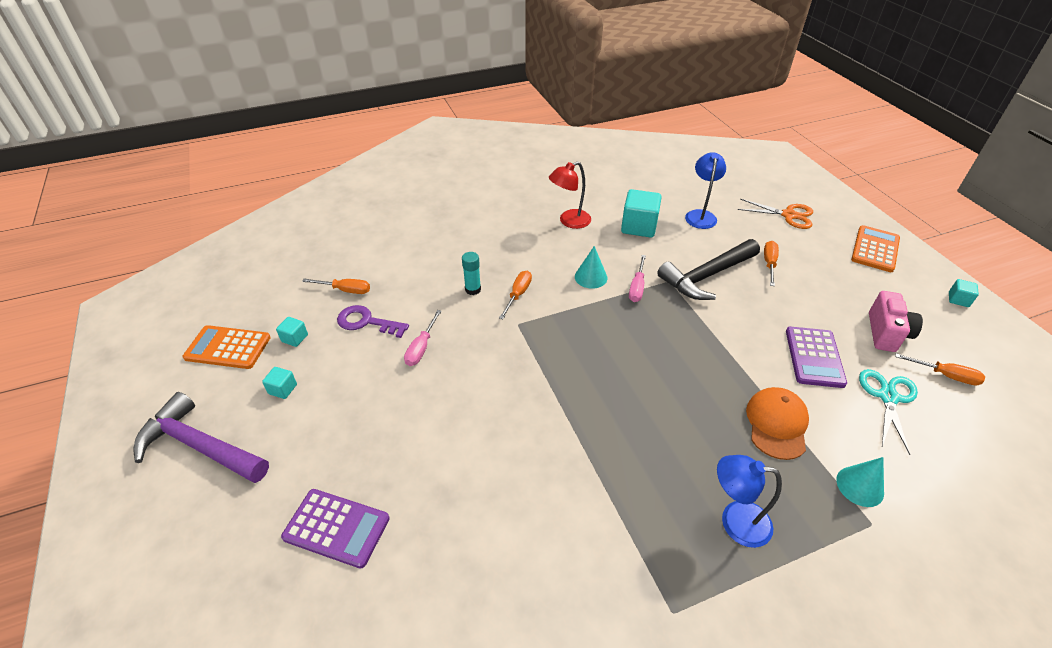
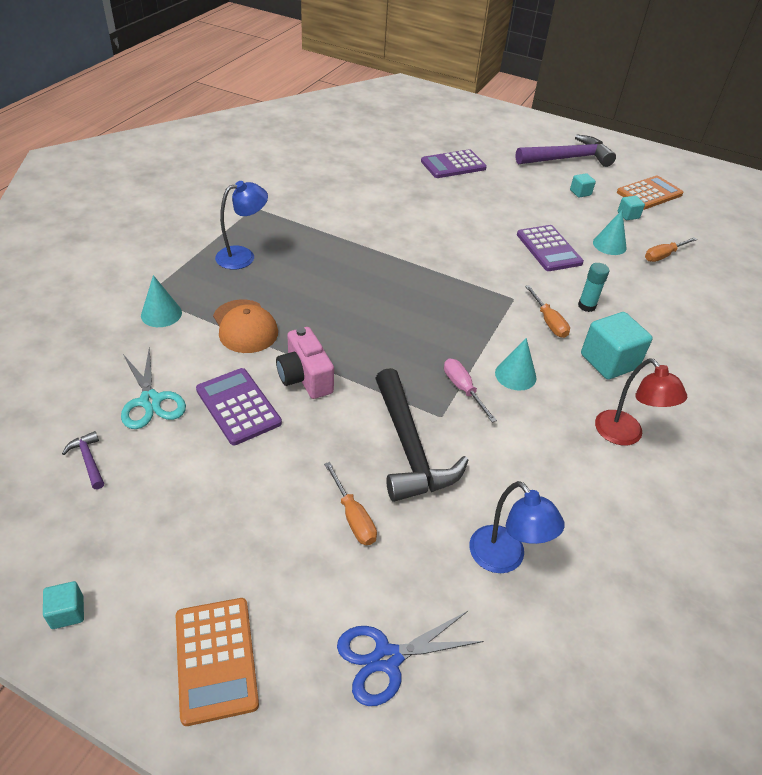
camera: 135 degrees right, 0 degrees up
purple key [337,305,409,338] -> turquoise cone [593,210,627,255]
pink screwdriver [404,310,442,366] -> purple calculator [517,225,584,271]
red lamp [549,161,591,229] -> red lamp turned 135 degrees clockwise [595,358,687,446]
turquoise cube [621,189,662,238] -> turquoise cube moved to [581,312,653,380]
black hammer [657,239,760,300] -> black hammer turned 150 degrees clockwise [375,368,469,502]
orange scissors [738,199,813,229] -> blue scissors [337,611,484,706]
pink camera [869,291,923,352] -> pink camera moved to [276,327,334,399]
orange screwdriver [895,353,985,386] -> purple hammer [62,431,104,489]

